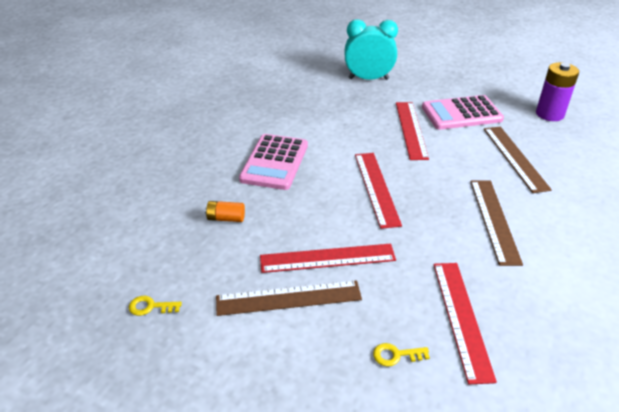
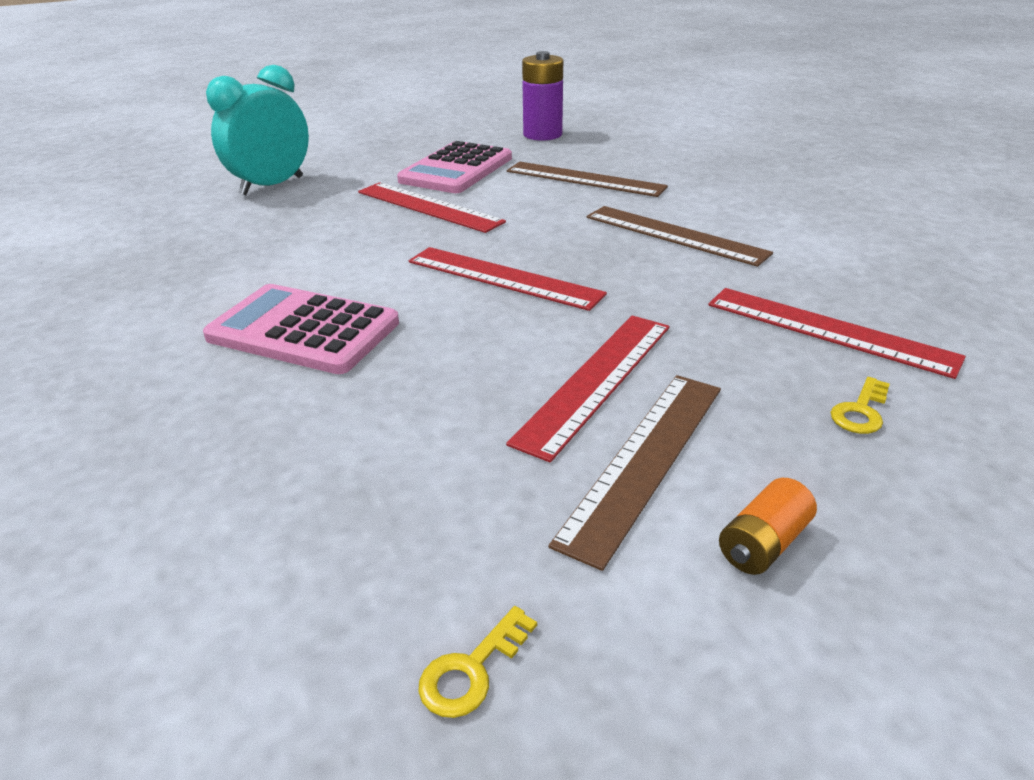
camera: 50 degrees left, 5 degrees down
orange battery [205,201,245,222] -> orange battery moved to [719,478,817,575]
pink calculator [239,134,308,190] -> pink calculator turned 150 degrees clockwise [203,284,399,374]

